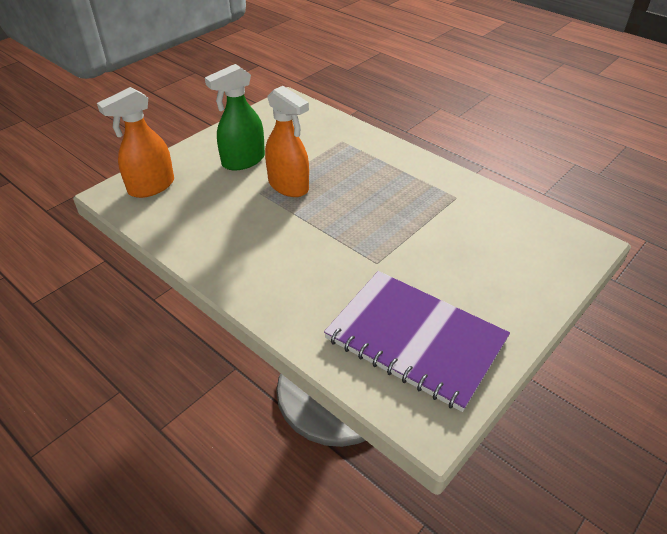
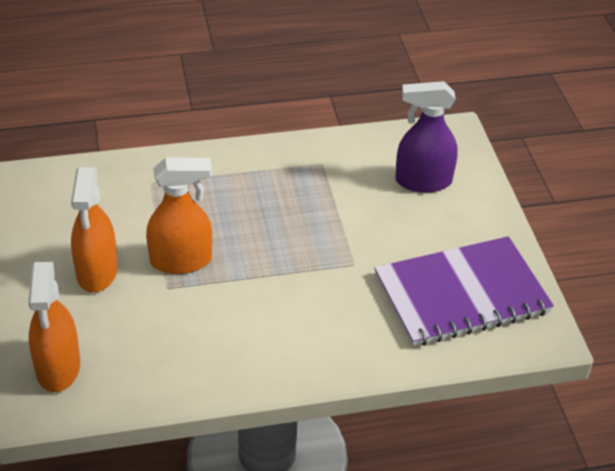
camera: 55 degrees left, 0 degrees up
green spray bottle [205,64,265,170] -> orange spray bottle [71,167,118,293]
none -> purple spray bottle [395,81,458,193]

